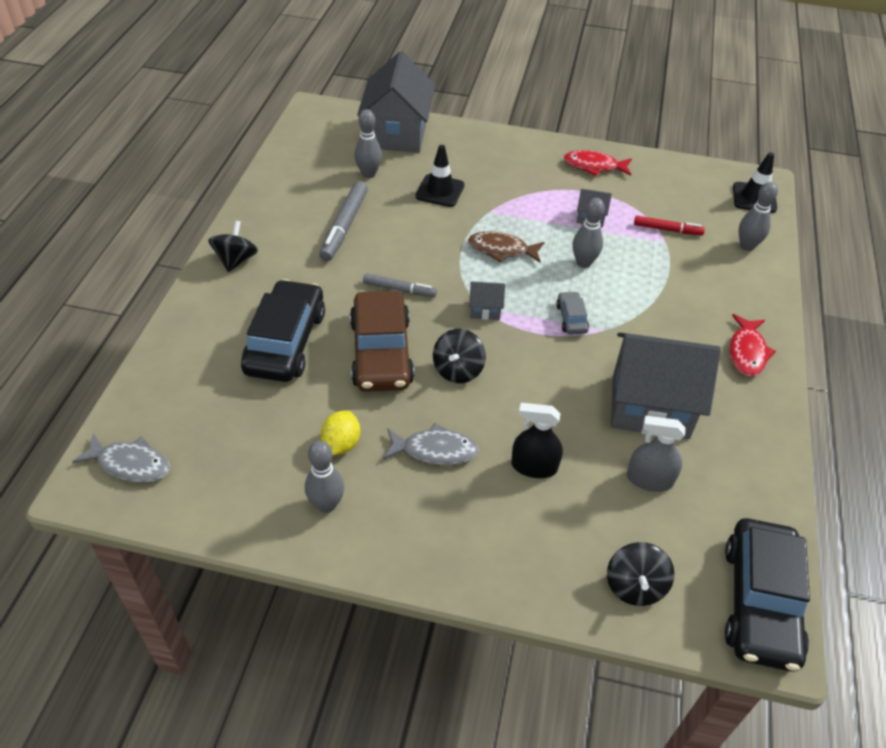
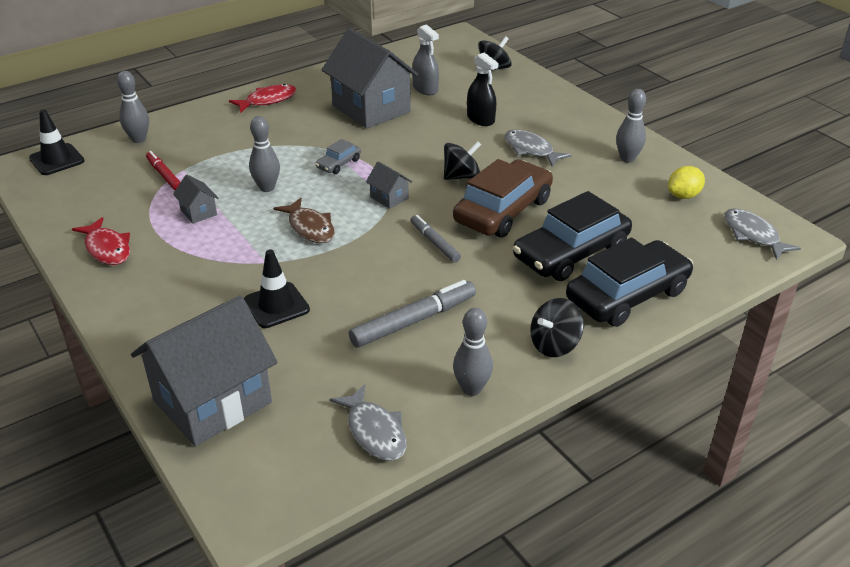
camera: 135 degrees left, 10 degrees down
yellow lemon [321,410,360,456] -> yellow lemon moved to [668,166,705,199]
grey bowling pin [354,109,382,178] -> grey bowling pin moved to [453,308,493,396]
black car [725,518,810,672] -> black car moved to [566,238,693,327]
none -> grey fish [329,384,406,461]

